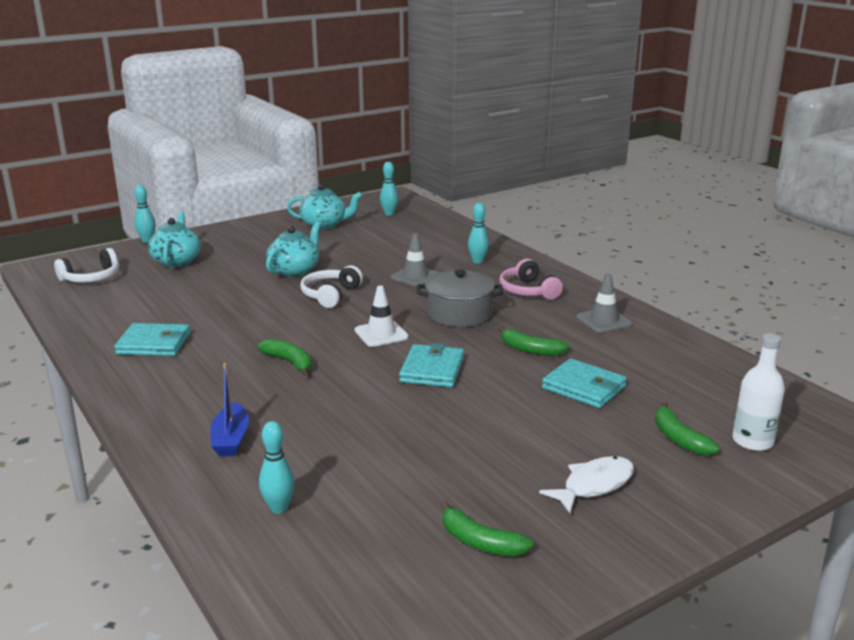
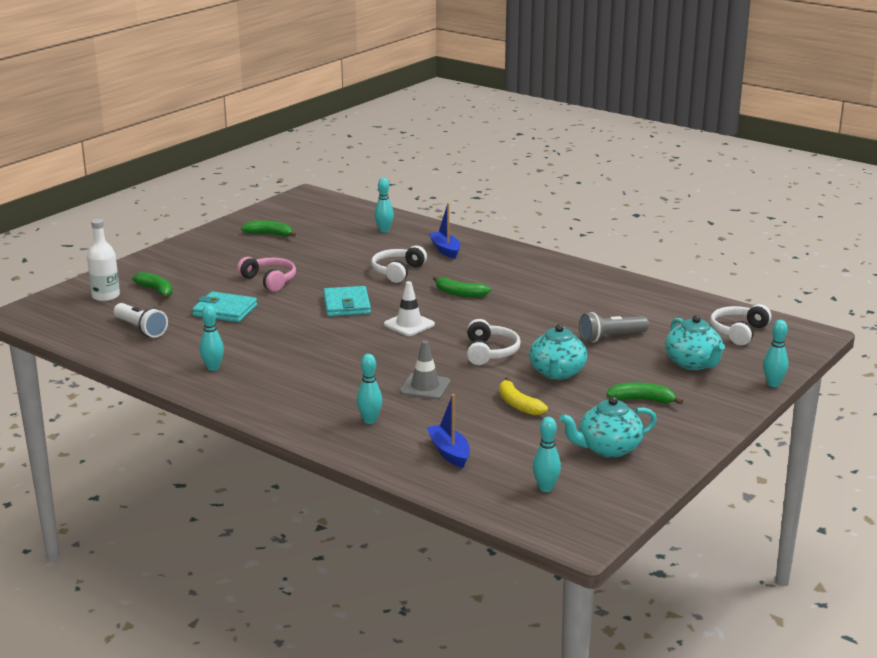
camera: 160 degrees right, 0 degrees up
turquoise wallet [114,323,190,356] -> none
grey pot [417,270,503,327] -> none
green banana [498,326,570,356] -> green banana moved to [607,382,683,405]
pink headphones [499,259,563,300] -> pink headphones moved to [237,257,296,292]
white fish [539,456,634,513] -> none
grey traffic cone [577,274,632,333] -> turquoise bowling pin [200,305,224,371]
none -> white flashlight [114,303,168,338]
none -> white headphones [371,246,427,283]
none -> blue boat [426,394,470,468]
none -> yellow banana [499,377,548,415]
none -> grey flashlight [579,312,649,343]

